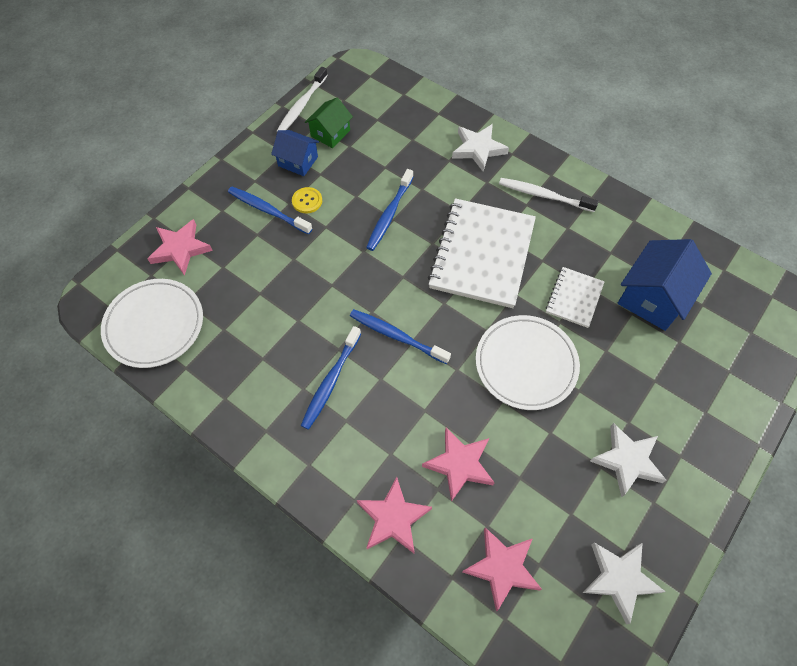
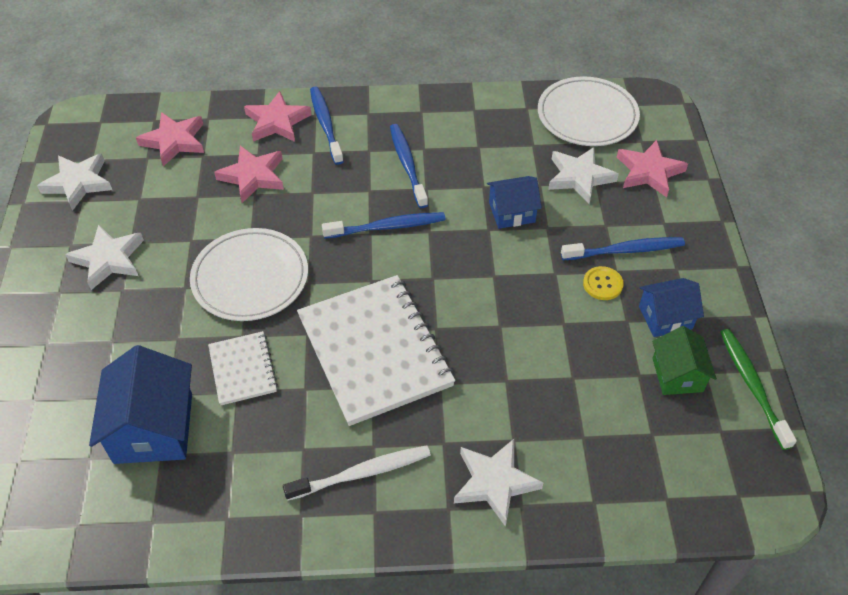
camera: 140 degrees right, 10 degrees down
white toothbrush [276,67,328,132] -> green toothbrush [720,329,797,450]
blue toothbrush [366,169,413,251] -> blue toothbrush moved to [310,86,344,165]
none -> blue house [487,176,542,229]
none -> white star [548,147,619,204]

